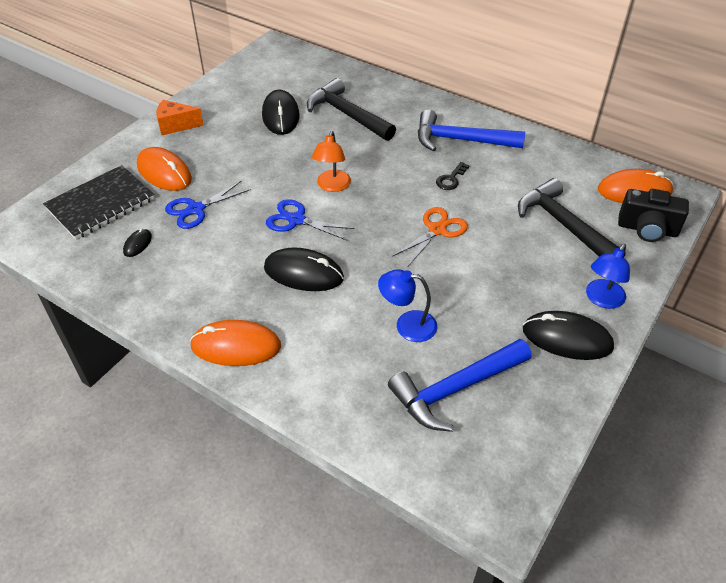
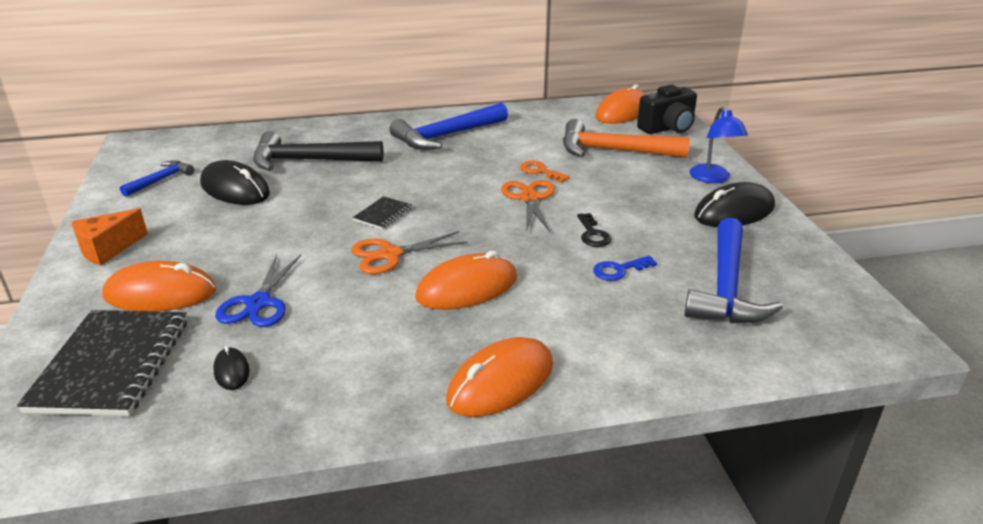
camera: 45 degrees left, 15 degrees down
black mouse [264,247,344,291] -> orange mouse [415,251,517,310]
blue scissors [266,199,355,240] -> orange scissors [351,231,468,274]
orange lamp [312,131,351,192] -> black notebook [353,196,412,229]
blue lamp [378,269,437,342] -> blue key [593,256,657,281]
black key [436,162,470,190] -> black key moved to [577,213,612,247]
black hammer [518,178,626,257] -> orange hammer [563,119,690,158]
none -> blue hammer [120,160,194,197]
none -> orange key [520,161,570,182]

